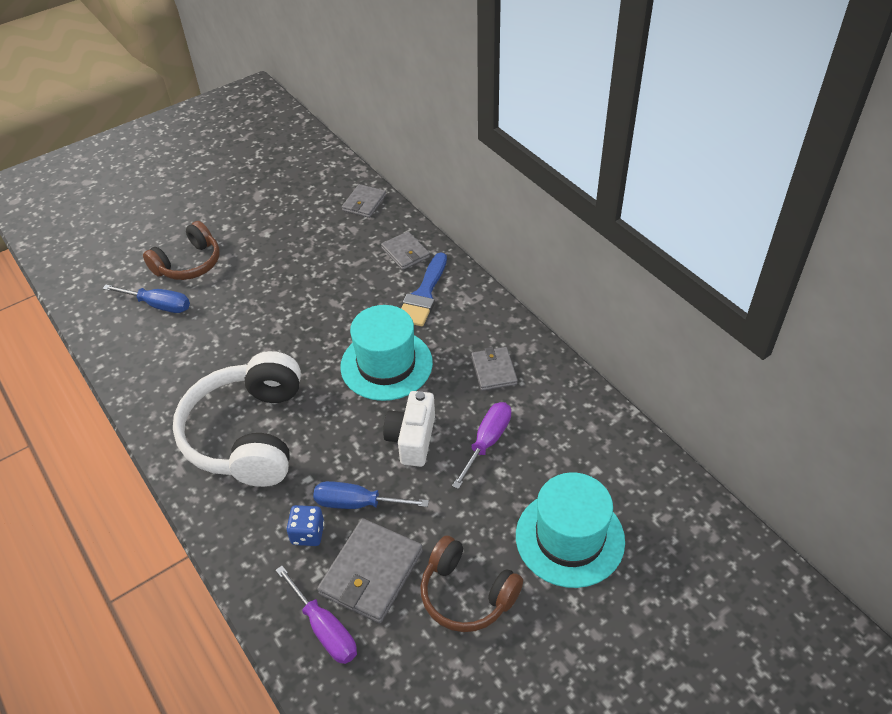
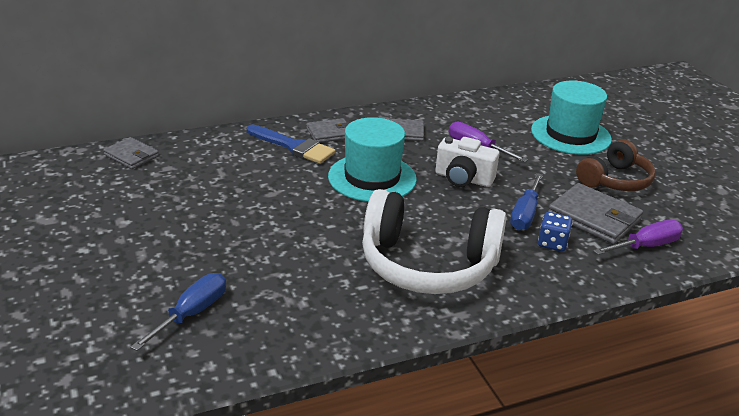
camera: 80 degrees left, 15 degrees down
brown headphones [143,221,220,280] -> none
grey wallet [381,231,430,270] -> grey wallet moved to [306,118,349,143]

